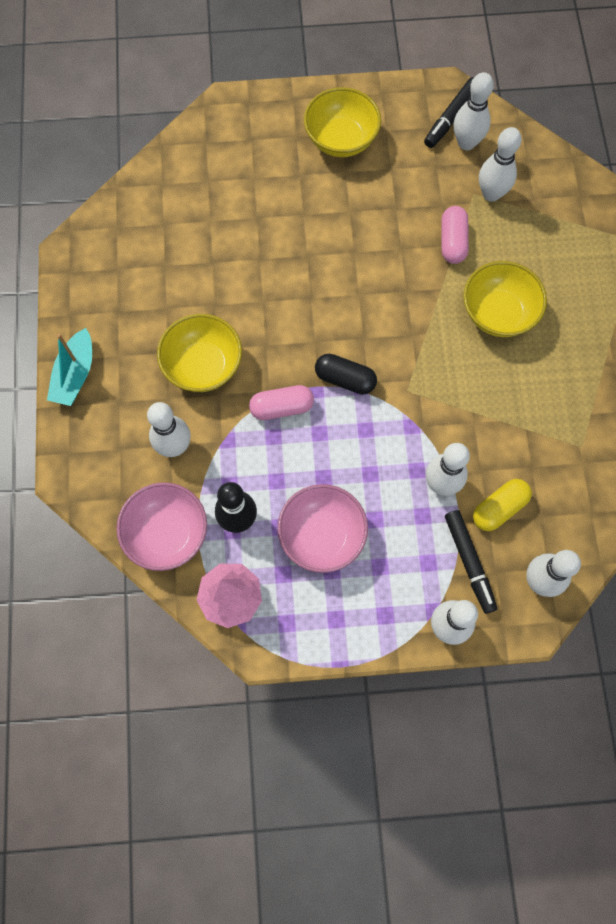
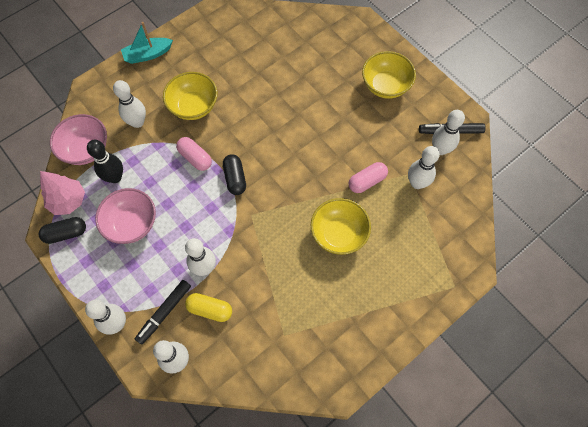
camera: 55 degrees right, 5 degrees down
none -> black capsule [39,217,86,244]

